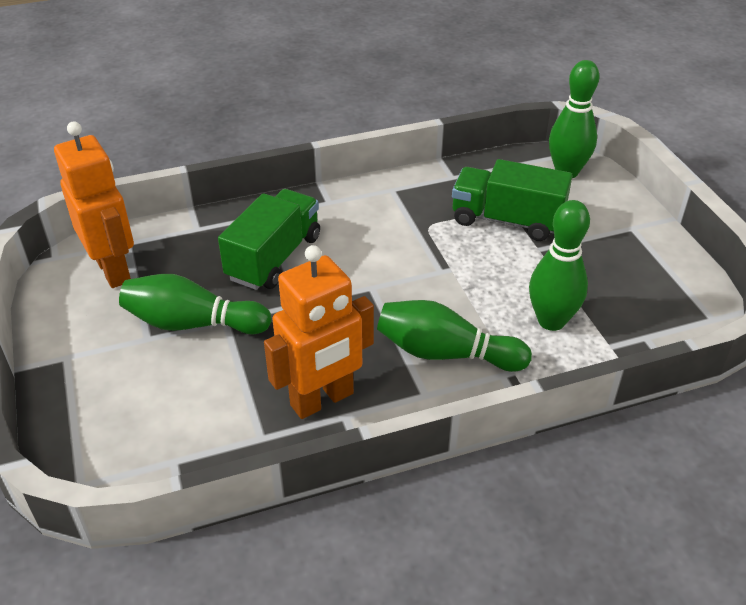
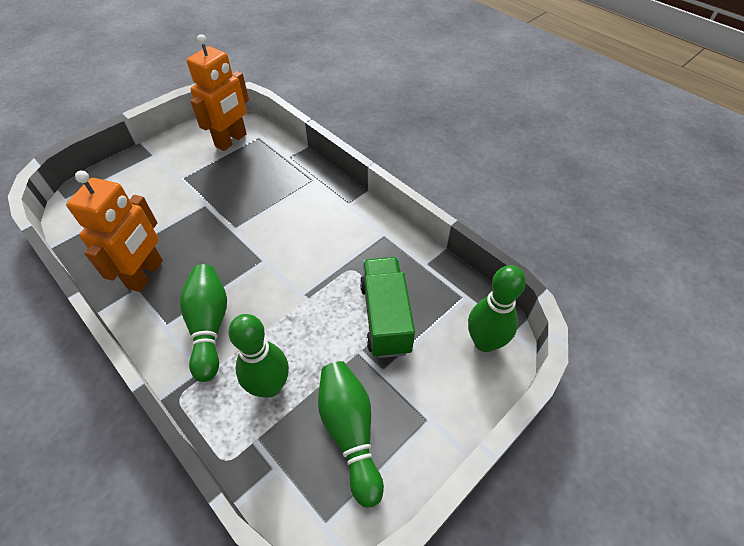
camera: 65 degrees right, 10 degrees up
green bowling pin [119,274,271,335] -> green bowling pin moved to [318,361,384,507]
green truck [218,189,320,290] -> none
orange robot [264,245,374,419] -> orange robot turned 105 degrees counterclockwise [66,171,163,292]

